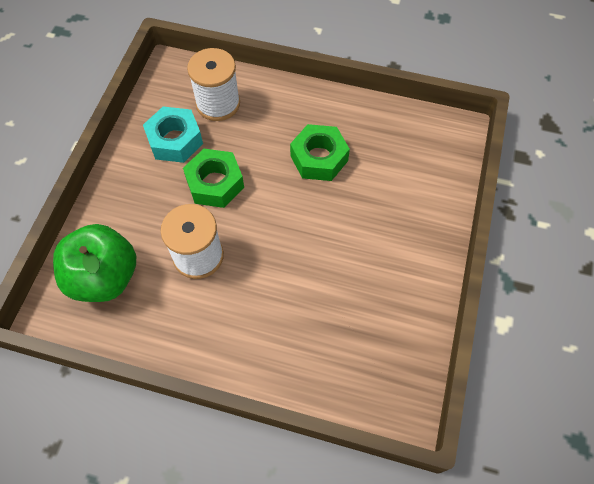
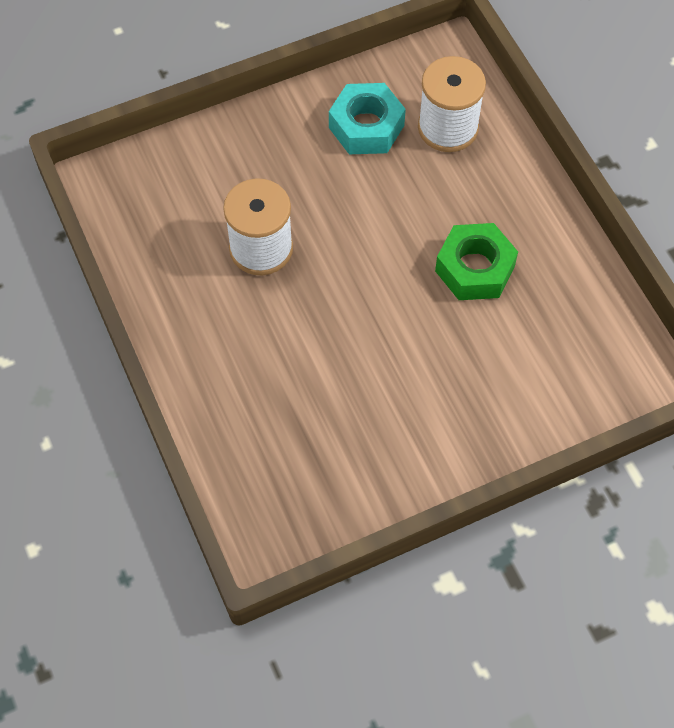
camera: 50 degrees right, 0 degrees up
green apple [53,224,136,302] -> none
green nut [183,149,244,208] -> none

